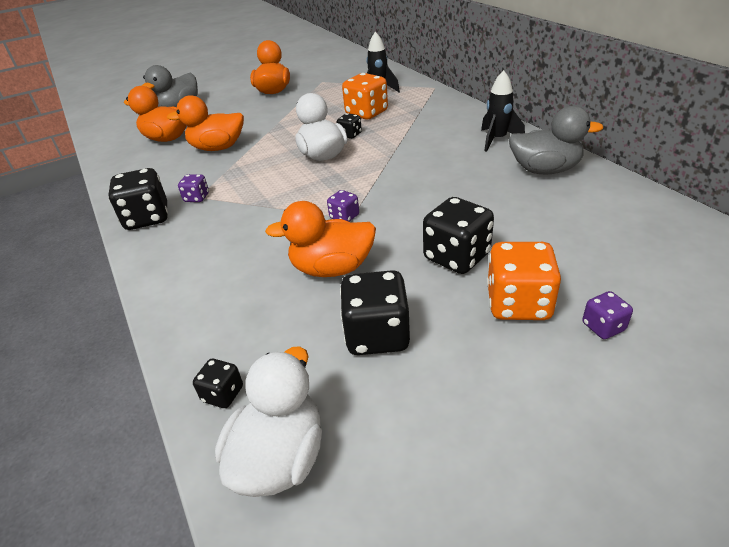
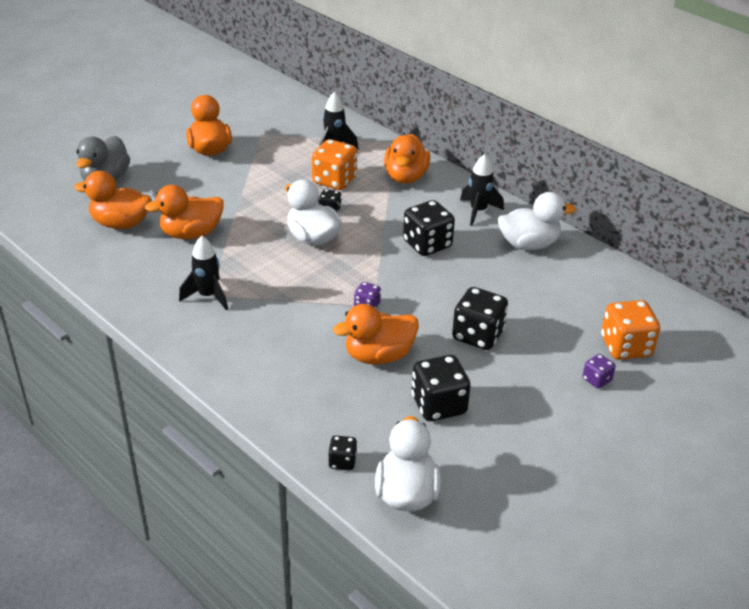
camera: 20 degrees left, 0 degrees up
black dice [108,168,168,230] -> black dice moved to [403,200,455,256]
purple dice [178,174,209,202] -> black rocket [179,236,228,310]
orange dice [487,242,561,320] -> orange dice moved to [601,300,660,360]
grey duck [509,106,604,174] -> white duck [498,192,576,250]
none -> orange duck [384,134,430,184]

